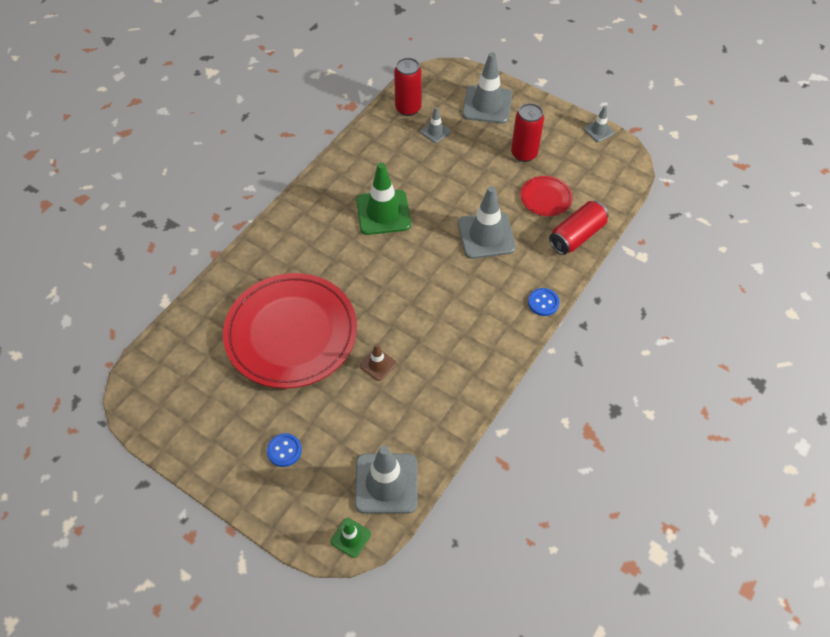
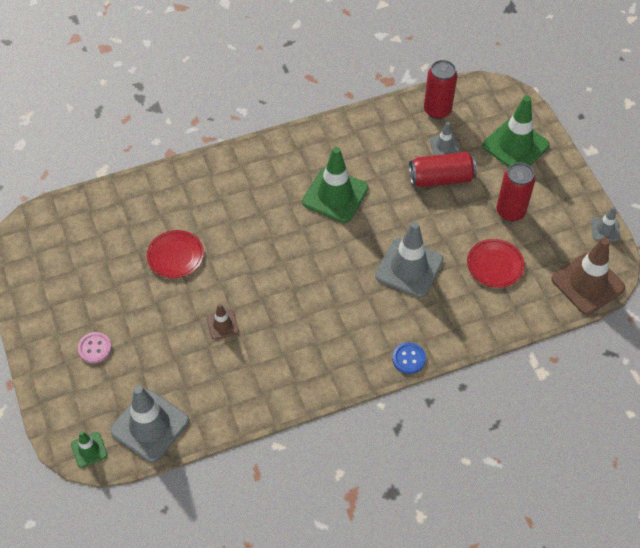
camera: 35 degrees right, 0 degrees up
red plate [223,273,357,388] -> red plate [147,230,204,278], size x0.43
blue button [267,433,302,467] -> pink button [78,332,112,363]
grey traffic cone [462,52,512,124] -> green traffic cone [482,96,550,167]
red can [549,201,609,255] -> red can moved to [409,152,477,187]
none -> brown traffic cone [551,237,625,315]

